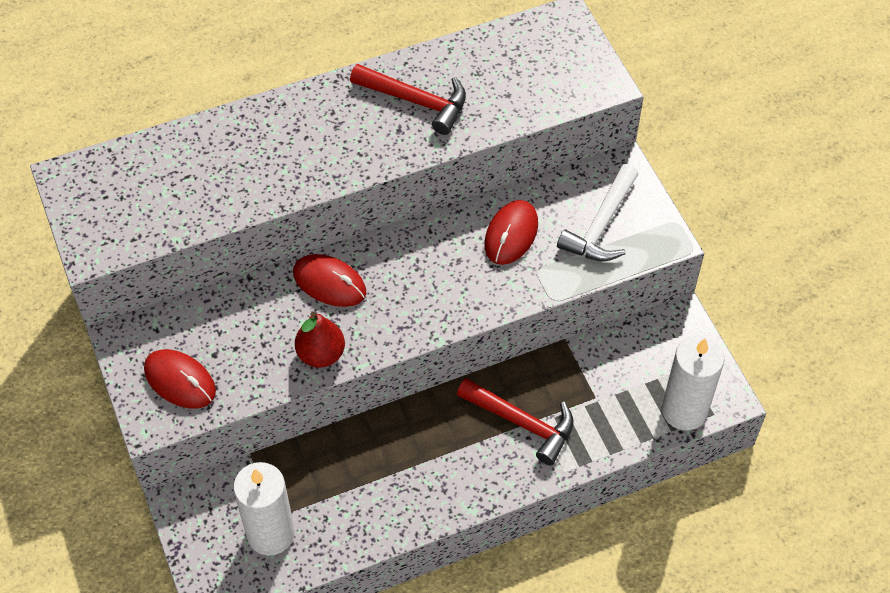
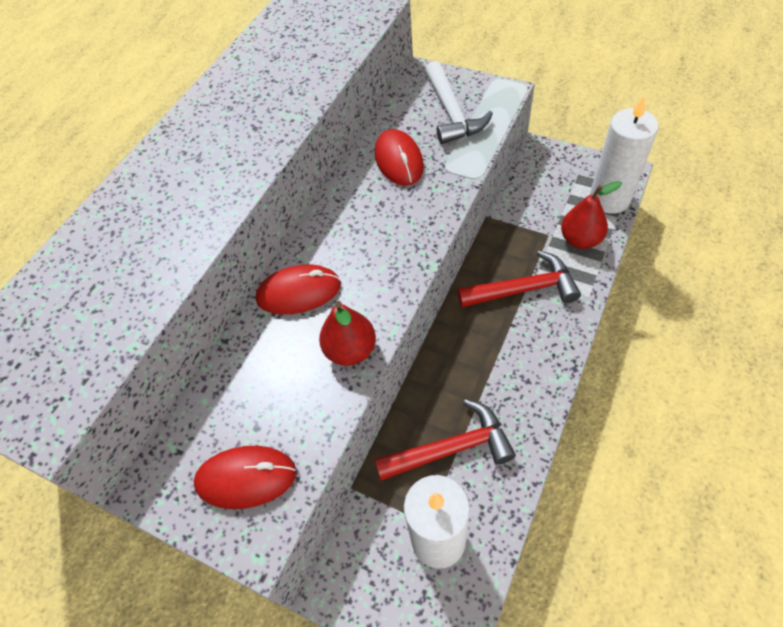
camera: 35 degrees left, 0 degrees up
red hammer [350,64,466,135] -> red hammer moved to [375,399,516,481]
none -> red pear [561,181,622,249]

